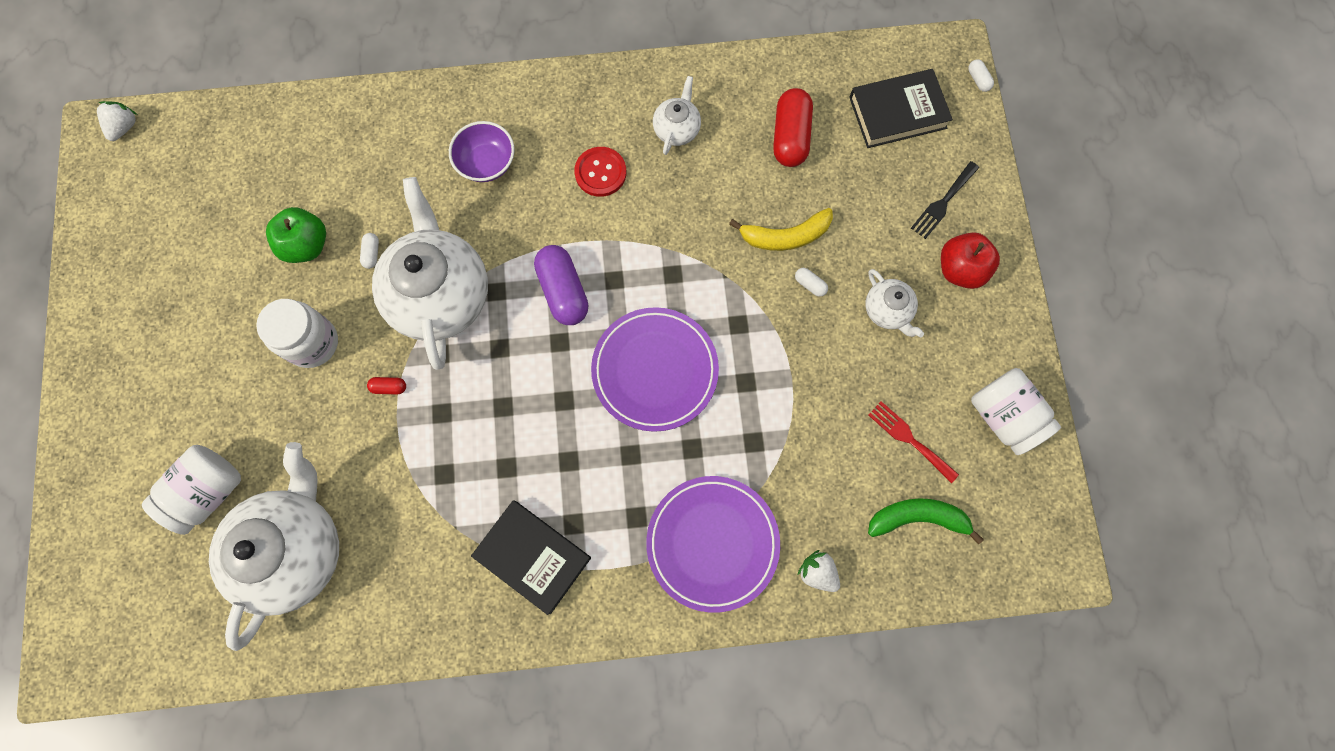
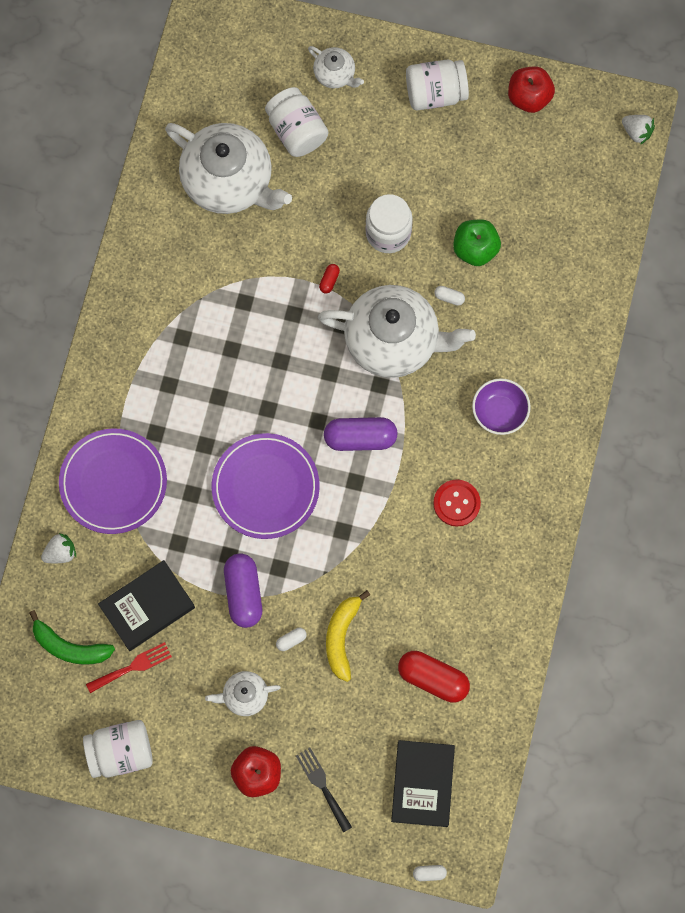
camera: 110 degrees right, 0 degrees up
black book [471,500,591,615] -> black book moved to [98,560,195,651]
white teapot [653,76,701,155] -> white teapot moved to [308,46,364,88]
green banana [868,498,984,544] -> green banana turned 90 degrees clockwise [29,610,115,665]
none -> purple capsule [224,553,262,628]
none -> white jar [406,60,469,111]
none -> red apple [508,67,555,113]

